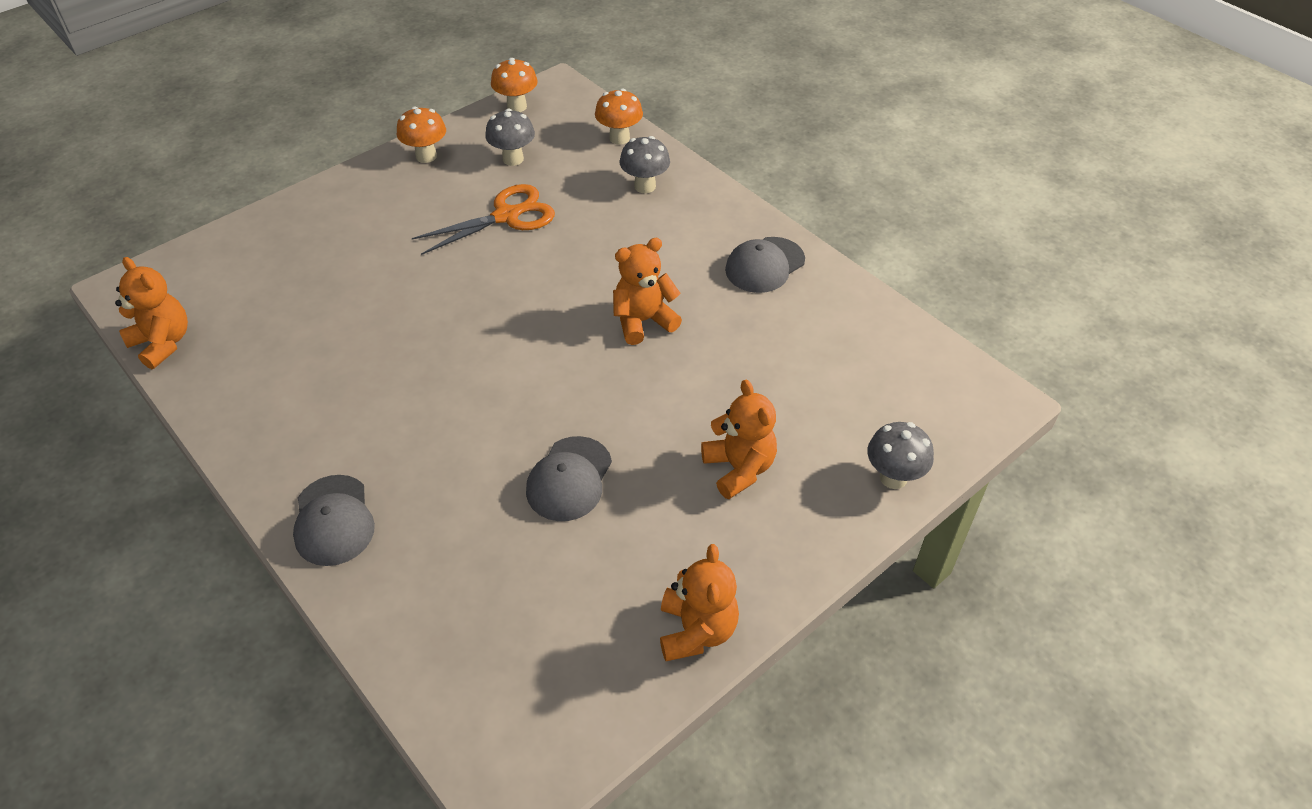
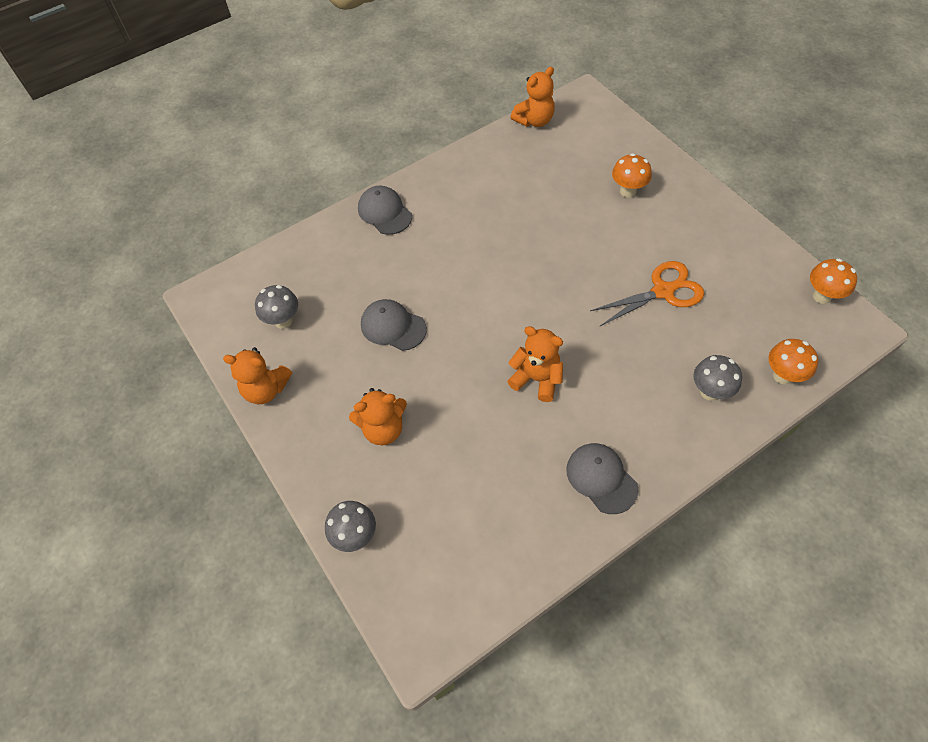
camera: 100 degrees right, 10 degrees up
grey cap [293,475,375,566] -> grey cap turned 60 degrees clockwise [358,186,412,235]
orange mushroom [397,107,446,163] -> orange mushroom moved to [612,153,652,198]
orange scissors [412,184,555,255] -> orange scissors turned 90 degrees counterclockwise [590,261,704,326]
grey mushroom [485,109,535,166] -> grey mushroom moved to [255,285,298,329]
orange teddy bear [613,238,682,345] -> orange teddy bear turned 45 degrees counterclockwise [507,326,563,402]

